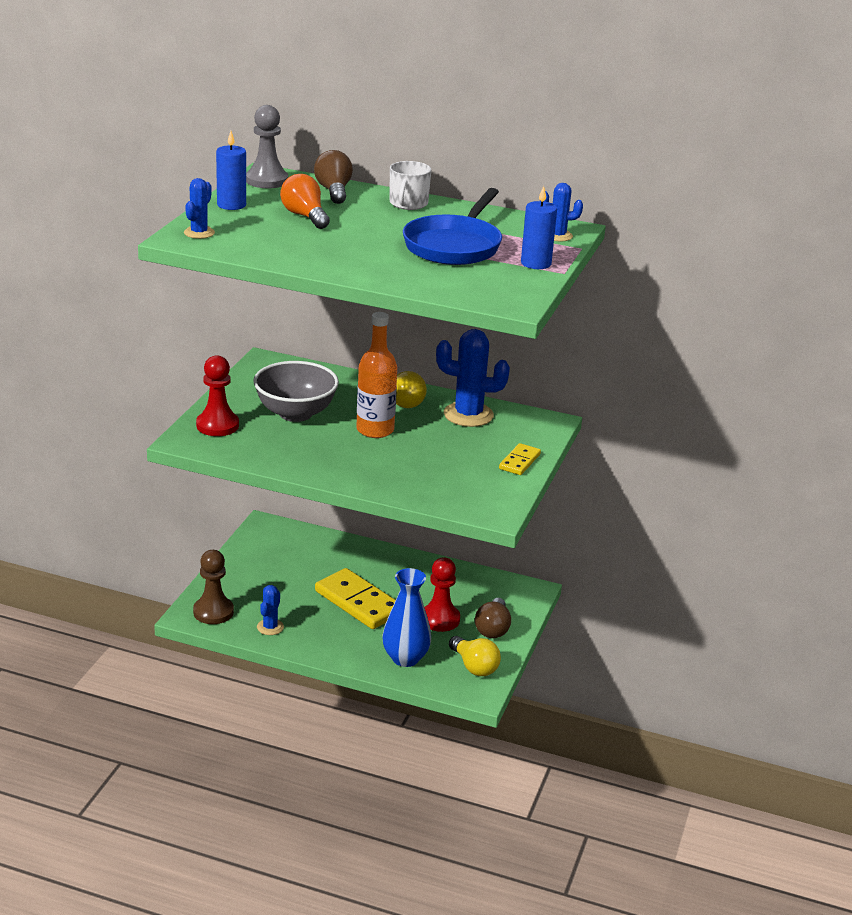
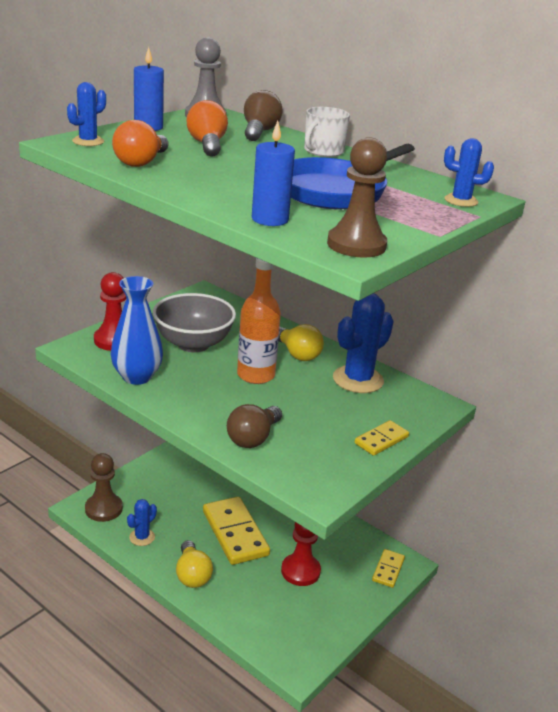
camera: 20 degrees right, 0 degrees up
blue vase [382,568,431,667] -> blue vase moved to [111,276,163,385]
blue cactus [436,329,510,427] -> blue cactus turned 75 degrees counterclockwise [333,293,394,393]
yellow light bulb [449,636,501,676] -> yellow light bulb moved to [176,540,213,588]
brown light bulb [475,598,511,638] -> brown light bulb moved to [227,404,282,448]
blue candle [521,186,557,269] -> blue candle moved to [252,121,295,226]
none -> orange light bulb [112,120,169,167]
none -> brown pawn [327,137,387,257]
none -> yellow domino [372,549,405,588]

